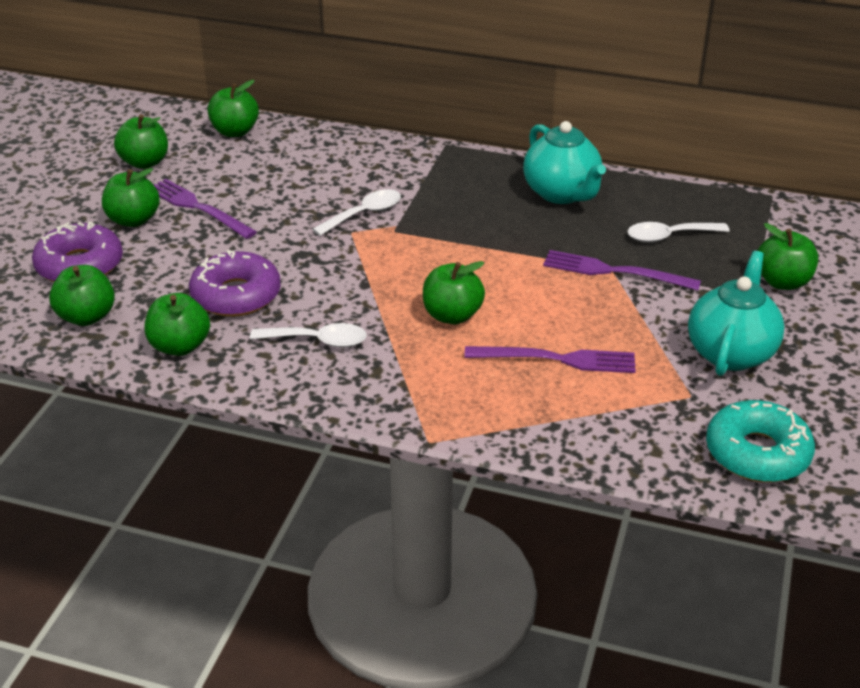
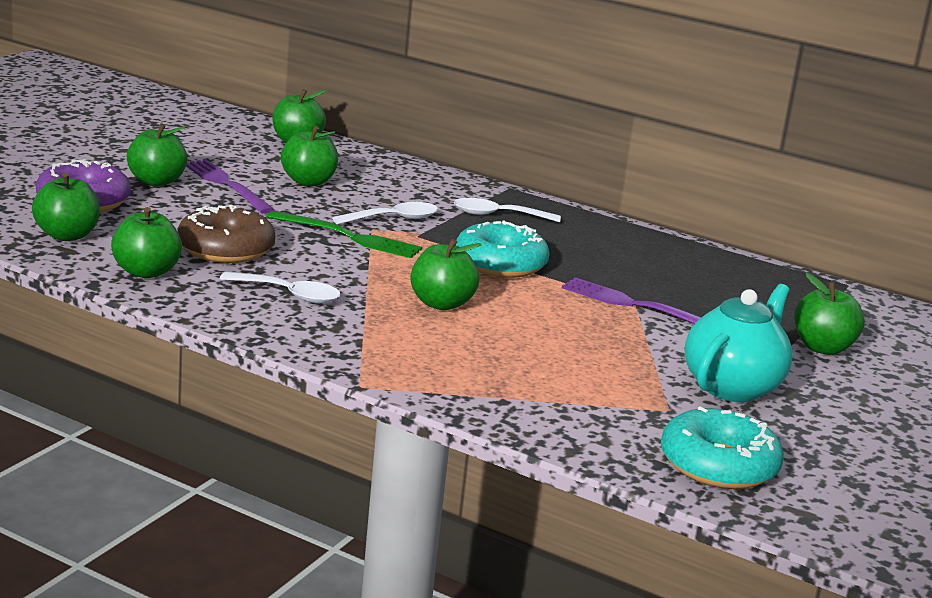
camera: 10 degrees right, 15 degrees down
green apple [114,114,168,169] -> green apple moved to [281,126,338,186]
purple donut [189,250,281,317] -> brown donut [177,205,275,263]
purple fork [464,346,636,373] -> none
turquoise teapot [523,121,606,204] -> none
white spoon [628,222,730,242] -> white spoon moved to [454,198,561,222]
none -> green fork [266,211,422,258]
none -> turquoise donut [455,220,550,278]

